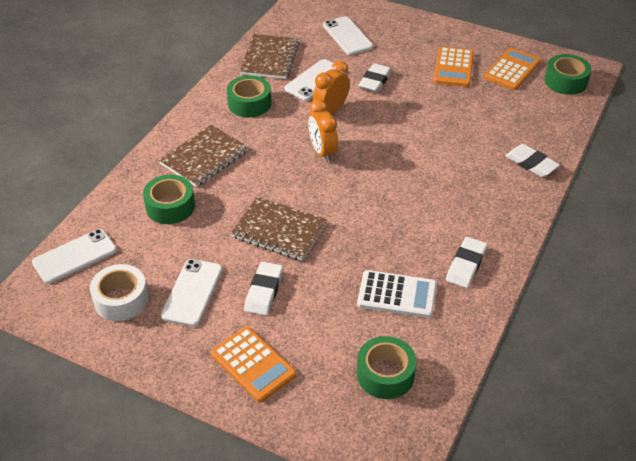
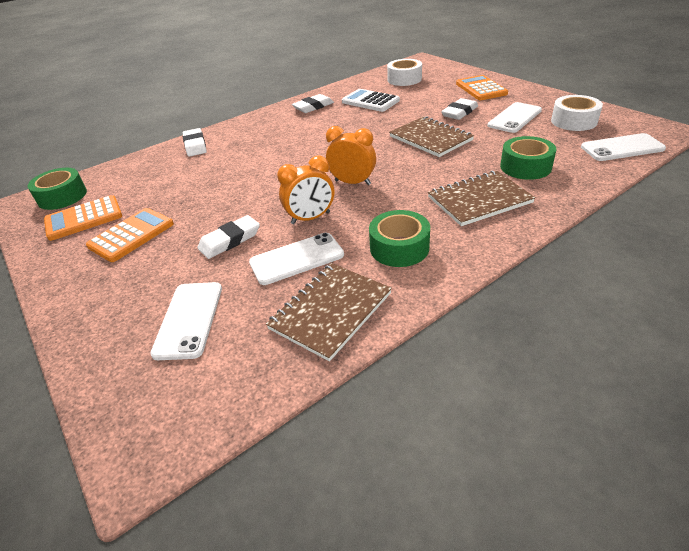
camera: 150 degrees left, 5 degrees down
orange clock [308,99,338,162] -> orange clock turned 75 degrees counterclockwise [326,126,376,185]
green tape [357,336,417,399] -> white tape [387,59,422,86]

